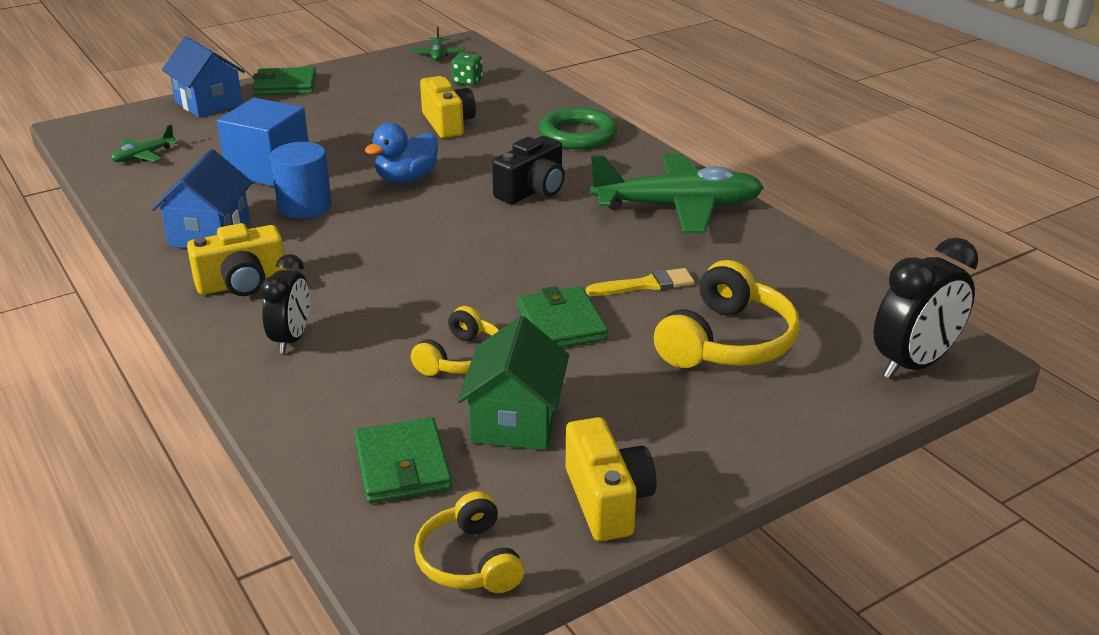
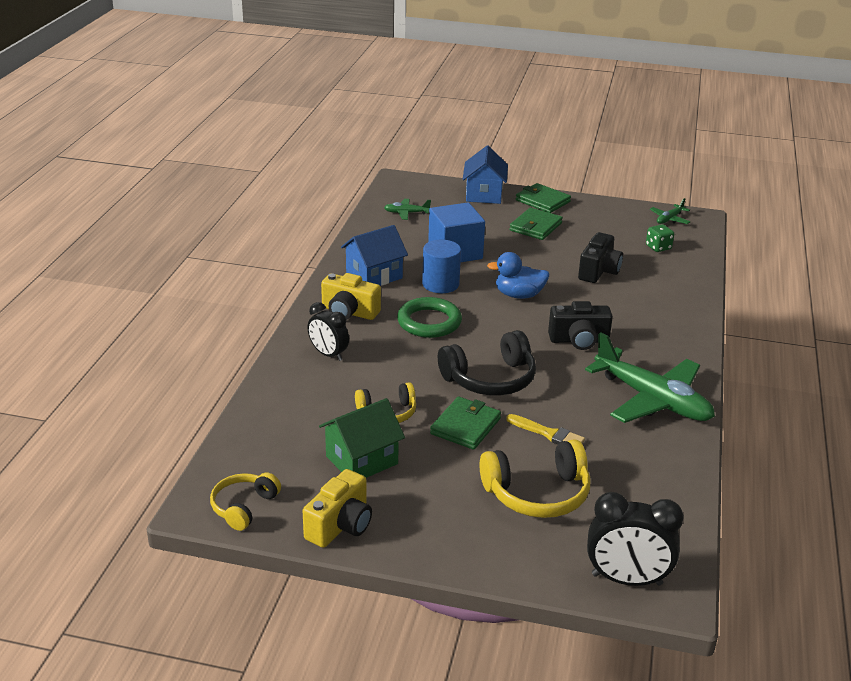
camera: 45 degrees right, 0 degrees up
black clock [260,254,310,353] -> black clock turned 75 degrees clockwise [307,302,349,361]
green wallet [354,417,452,503] -> green wallet moved to [510,208,563,240]
yellow camera [420,76,476,138] -> black camera [578,232,623,283]
green ring [539,107,617,149] -> green ring moved to [397,297,462,338]
none -> black headphones [438,330,536,396]

